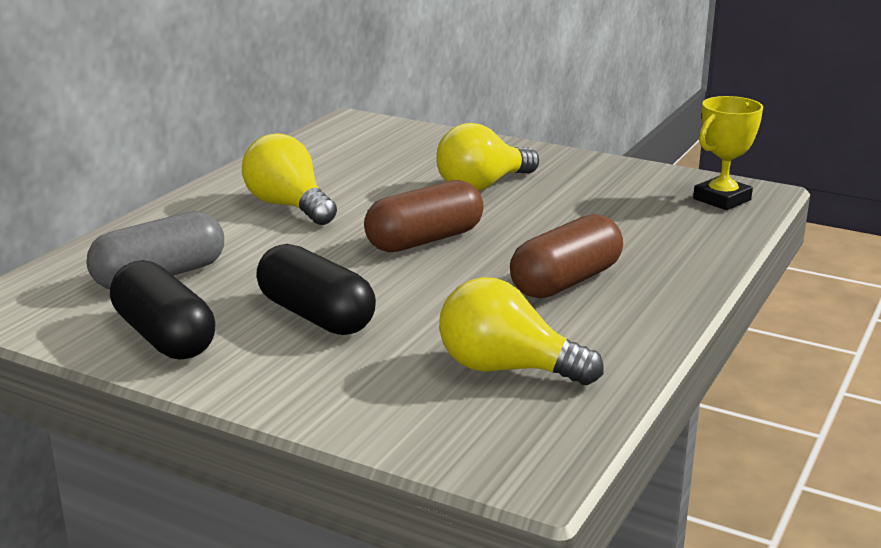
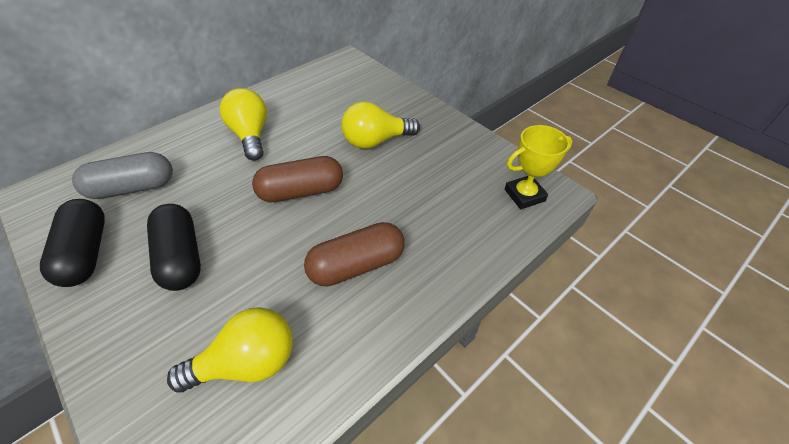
camera: 20 degrees right, 25 degrees up
yellow light bulb [439,277,604,385] -> yellow light bulb turned 120 degrees clockwise [167,307,293,392]

